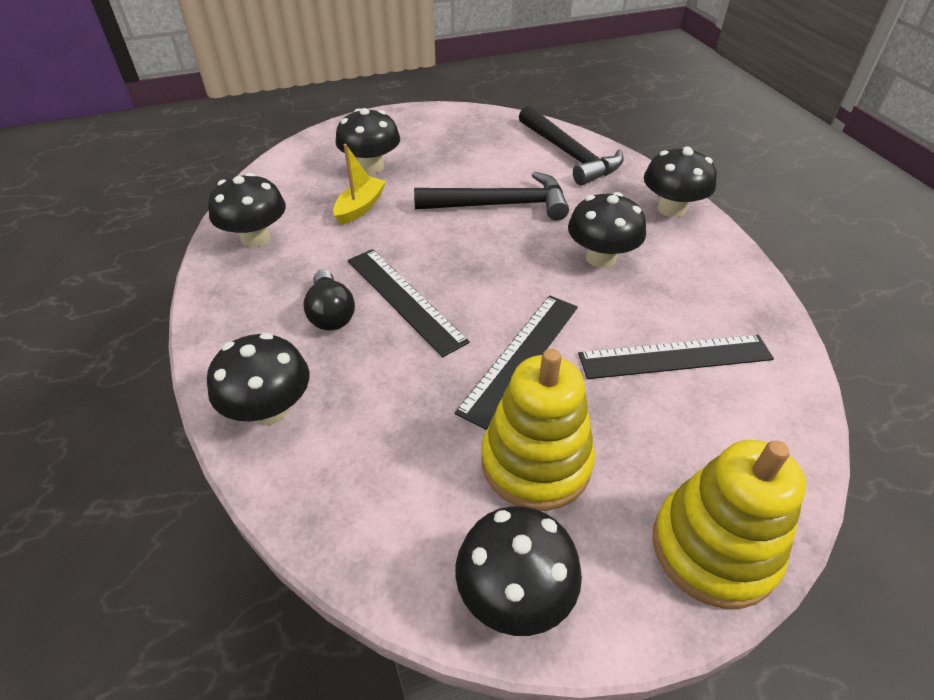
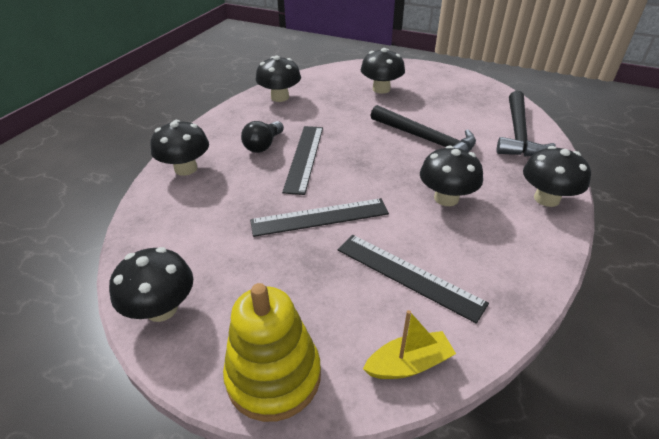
camera: 45 degrees right, 5 degrees down
yellow boat [333,144,386,225] -> yellow boat moved to [363,310,456,379]
yellow stacking toy [481,349,595,511] -> none

